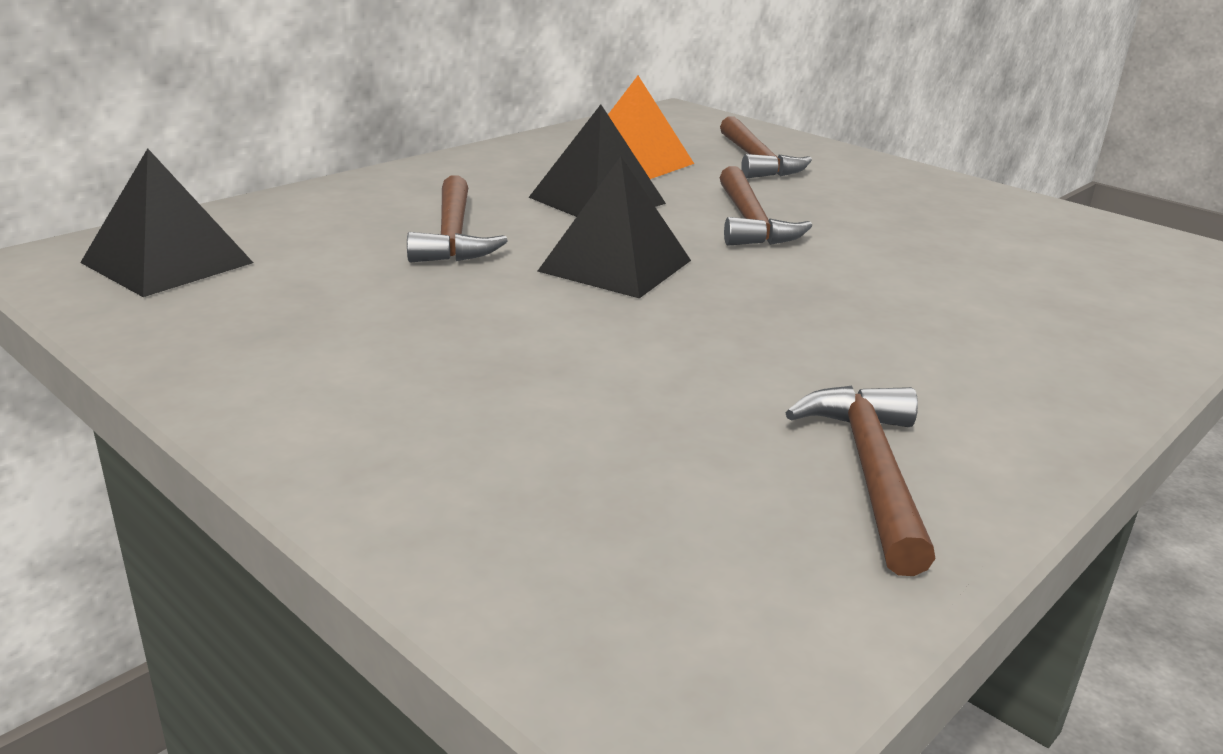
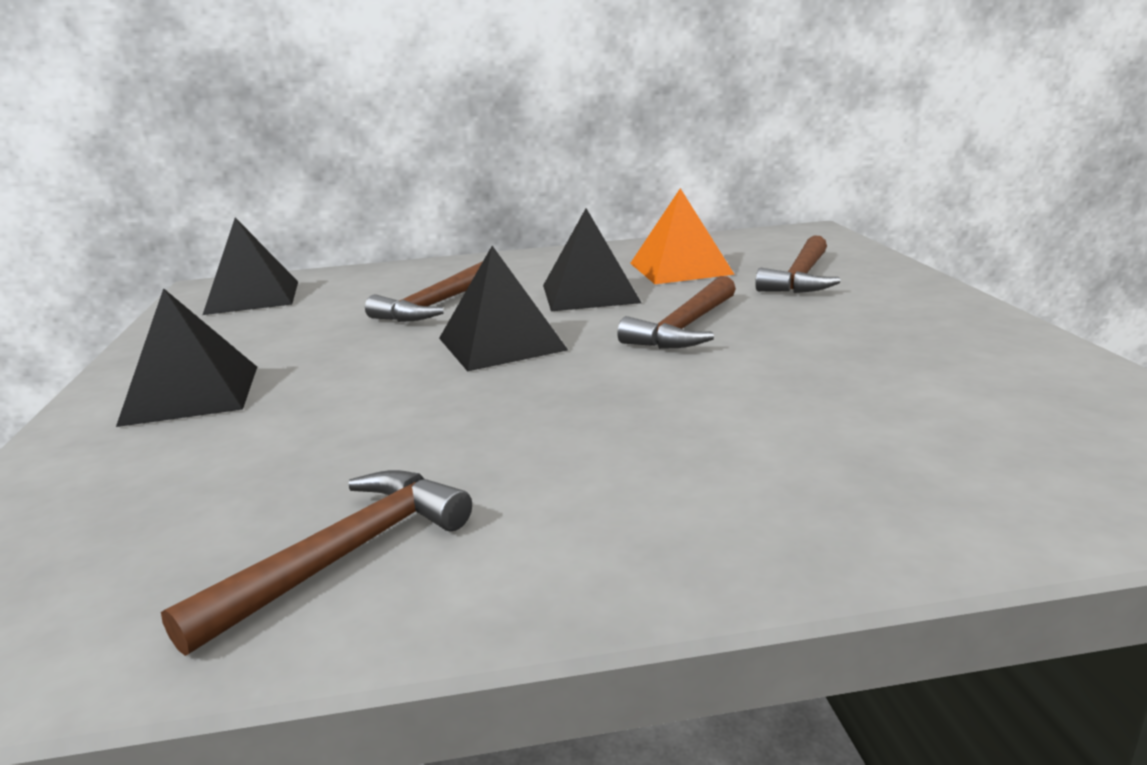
camera: 40 degrees right, 5 degrees down
none -> black pyramid [116,288,257,427]

